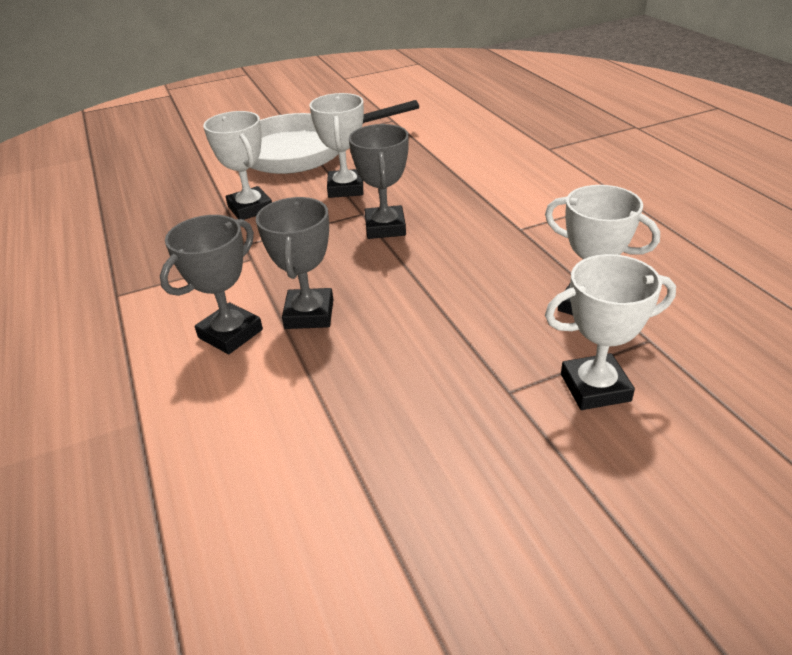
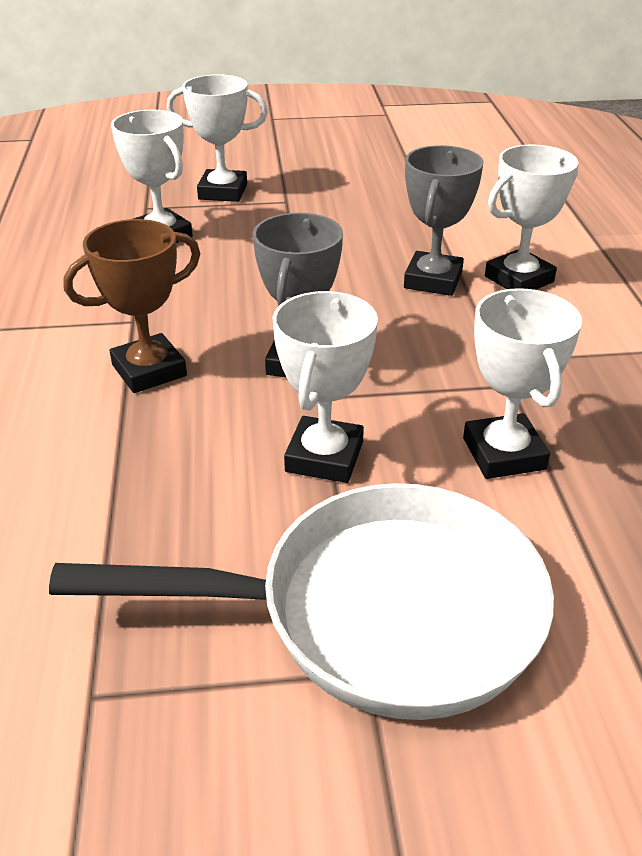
camera: 165 degrees left, 0 degrees up
grey trophy [160,215,263,354] -> white trophy [485,145,578,290]
none -> brown trophy [63,219,200,393]

